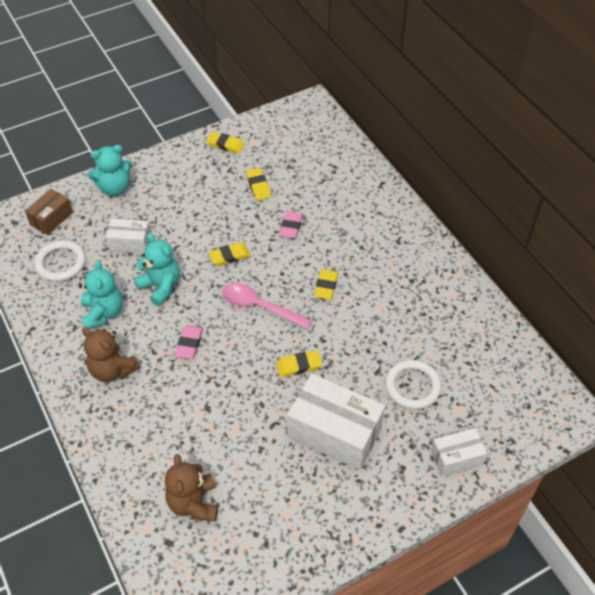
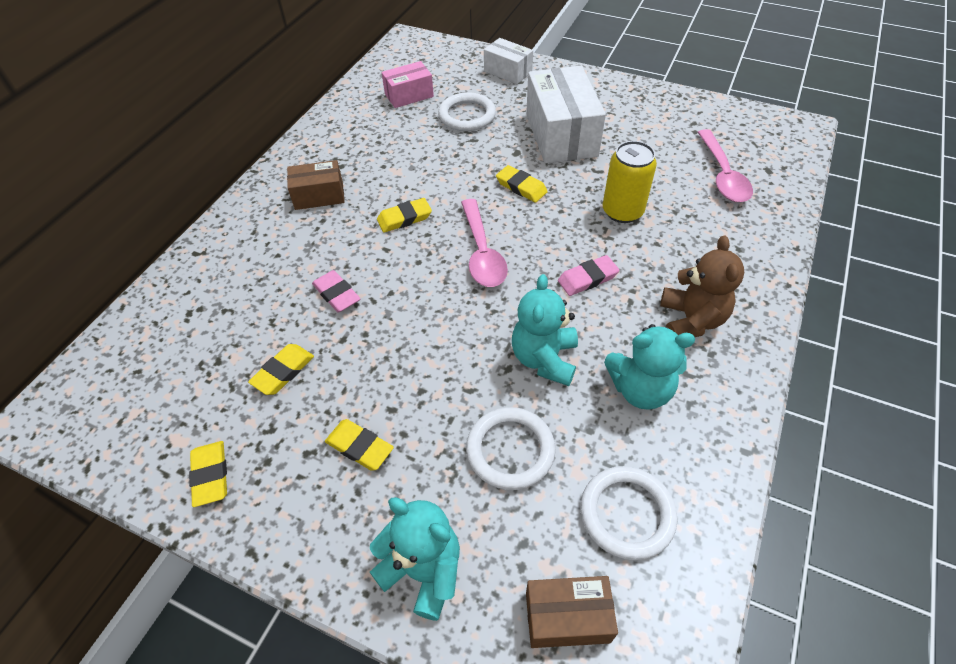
camera: 125 degrees left, 0 degrees up
turquoise teddy bear [79,260,123,329] -> turquoise teddy bear turned 135 degrees counterclockwise [604,324,695,410]
white box [106,219,151,253] -> white ring [466,407,556,490]
brown teddy bear [165,454,218,521] -> pink spoon [698,129,753,202]
yellow eraser [208,242,250,266] -> yellow eraser moved to [325,419,394,471]
pink eraser [279,211,303,238] -> pink eraser turned 75 degrees clockwise [312,270,361,313]
none -> brown box [287,160,345,210]
none -> pink box [381,61,434,108]
none -> yellow can [603,141,657,223]

